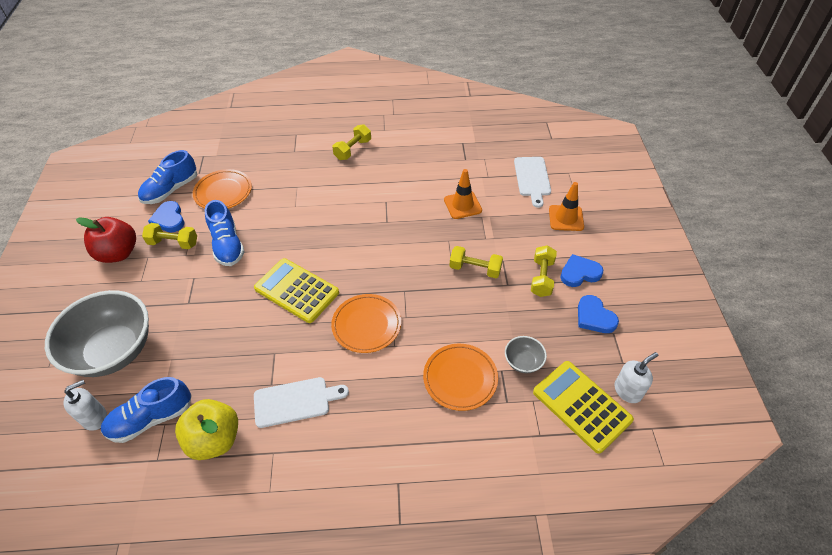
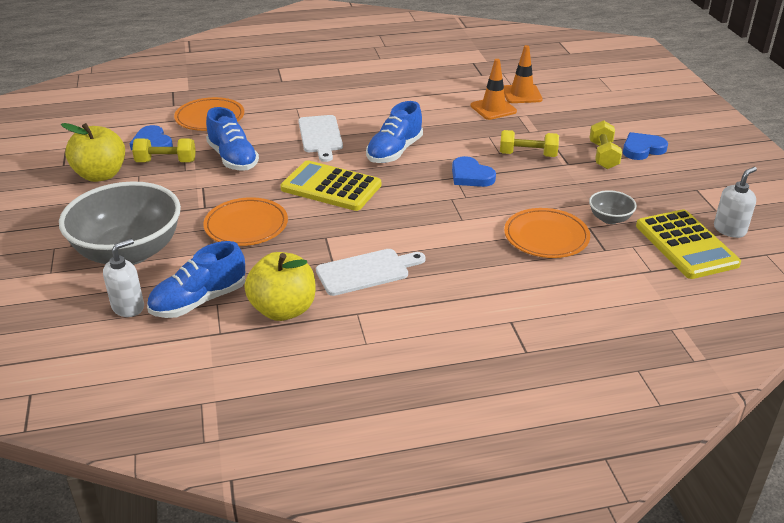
camera: 10 degrees left, 15 degrees down
red apple [76,217,136,263] -> yellow apple [61,123,125,182]
blue shoe [138,150,197,204] -> blue shoe moved to [366,101,423,163]
orange plate [331,294,401,353] -> orange plate moved to [203,197,288,246]
yellow dumbbell [332,124,371,160] -> none
white cutting board [514,157,551,208] -> white cutting board moved to [298,115,343,162]
yellow calculator [533,361,634,454] -> yellow calculator turned 150 degrees counterclockwise [636,209,741,279]
orange traffic cone [549,182,584,231] -> orange traffic cone moved to [504,45,543,103]
blue heart [578,295,619,333] -> blue heart moved to [452,156,496,187]

